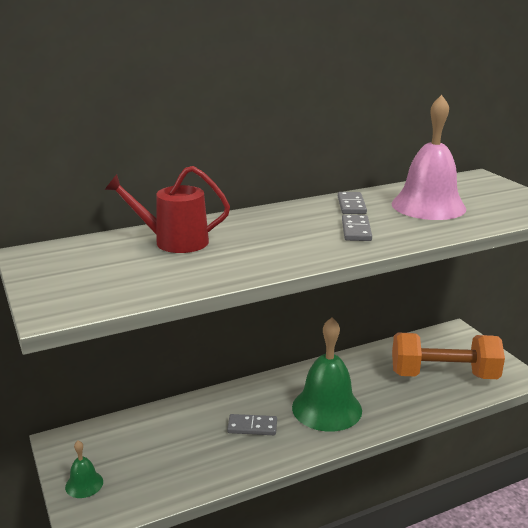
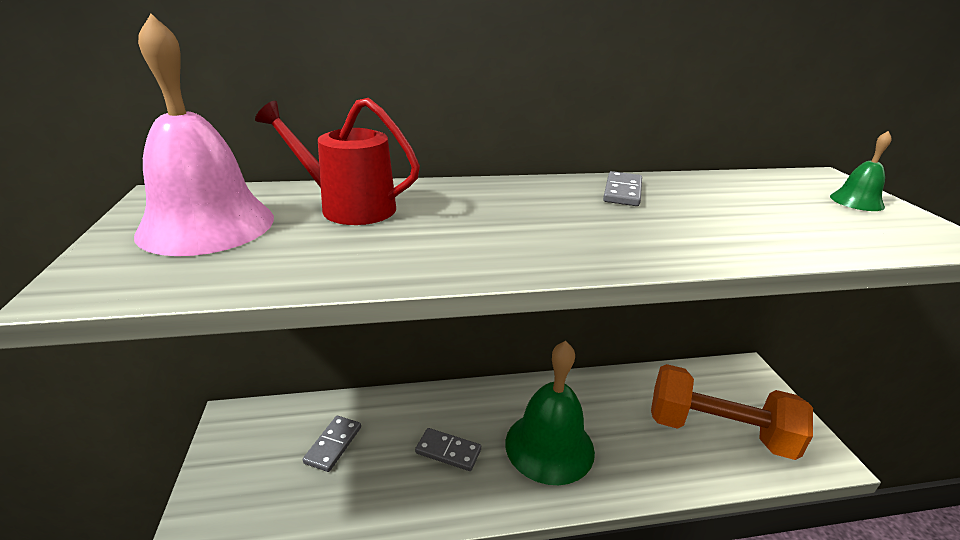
camera: 15 degrees right, 5 degrees up
green bell [65,441,103,498] -> green bell moved to [830,131,892,211]
grey domino [342,215,372,241] -> grey domino moved to [303,416,361,472]
pink bell [392,95,466,220] -> pink bell moved to [134,14,274,256]

